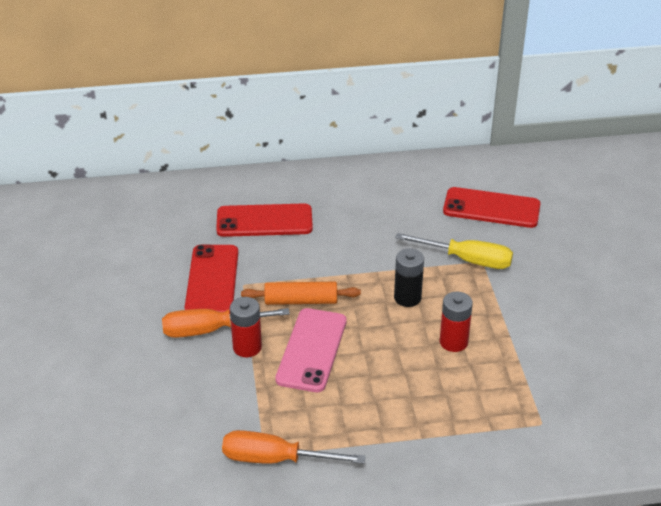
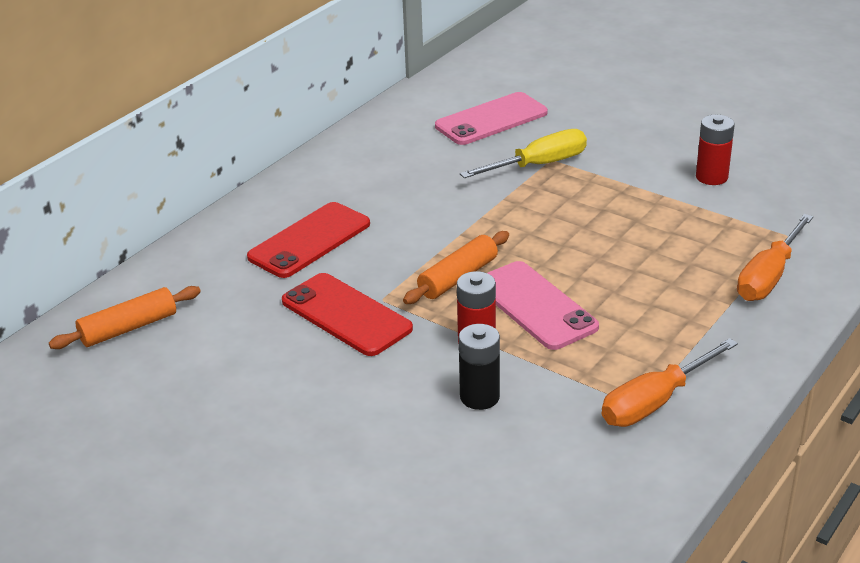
camera: 45 degrees left, 5 degrees down
orange screwdriver [162,308,290,338] -> orange screwdriver moved to [737,214,813,301]
black battery [394,249,424,307] -> black battery moved to [459,324,500,410]
red battery [440,292,473,352] -> red battery moved to [696,115,735,185]
red phone [443,187,541,228] -> pink phone [435,92,548,145]
none -> orange rolling pin [49,286,201,349]

